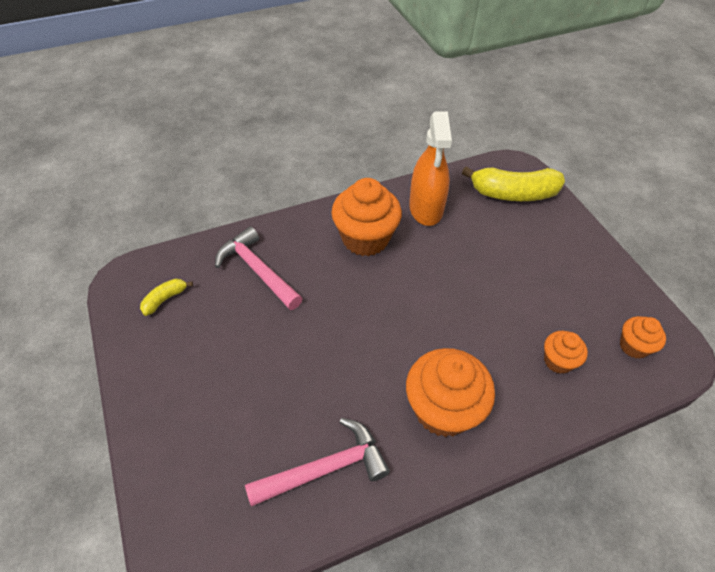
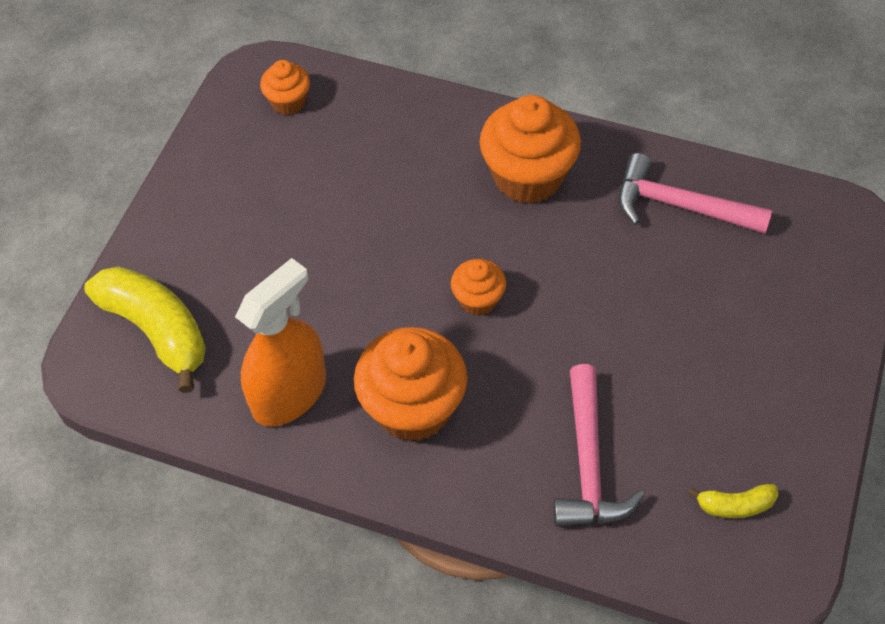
camera: 135 degrees left, 5 degrees up
orange cupcake [544,331,588,374] -> orange cupcake moved to [451,259,506,316]

